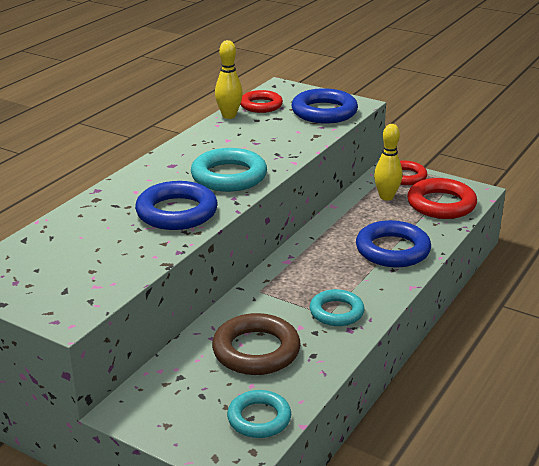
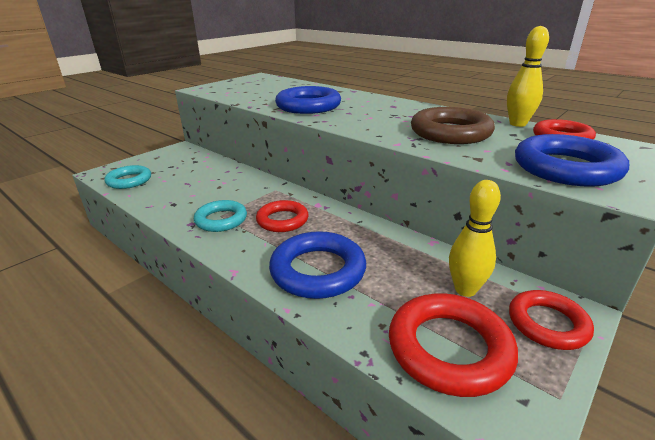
camera: 100 degrees right, 0 degrees up
turquoise ring [191,148,267,192] -> none
brown ring [212,313,301,375] -> brown ring moved to [411,107,495,144]
none -> red ring [256,200,308,232]

